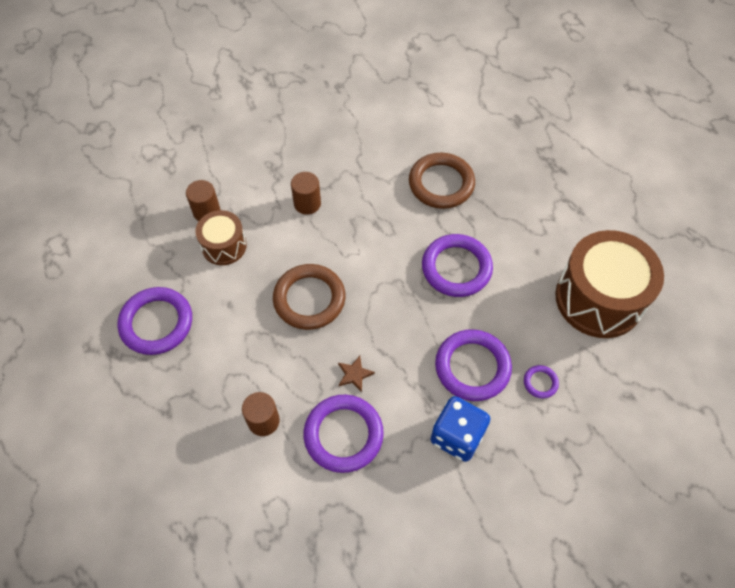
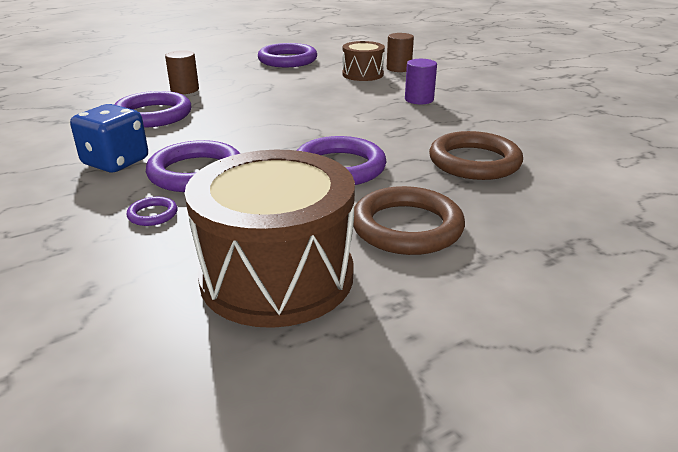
camera: 90 degrees right, 30 degrees down
brown ring [273,264,345,330] -> brown ring moved to [353,186,465,255]
brown cylinder [291,172,321,215] -> purple cylinder [405,59,437,104]
brown star [338,356,375,392] -> none

